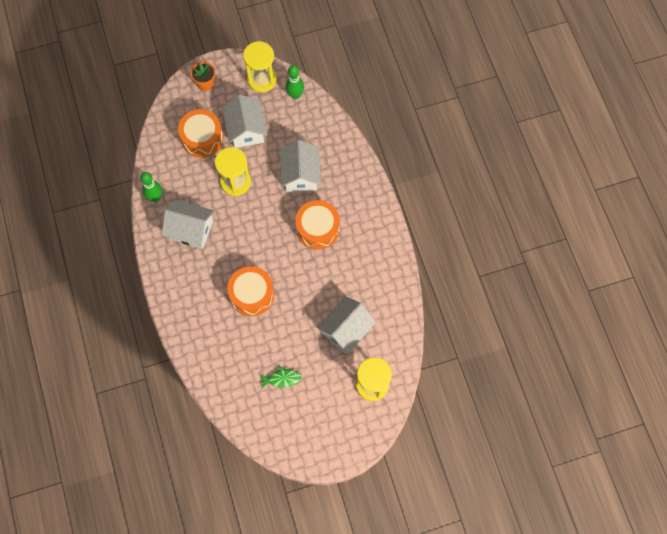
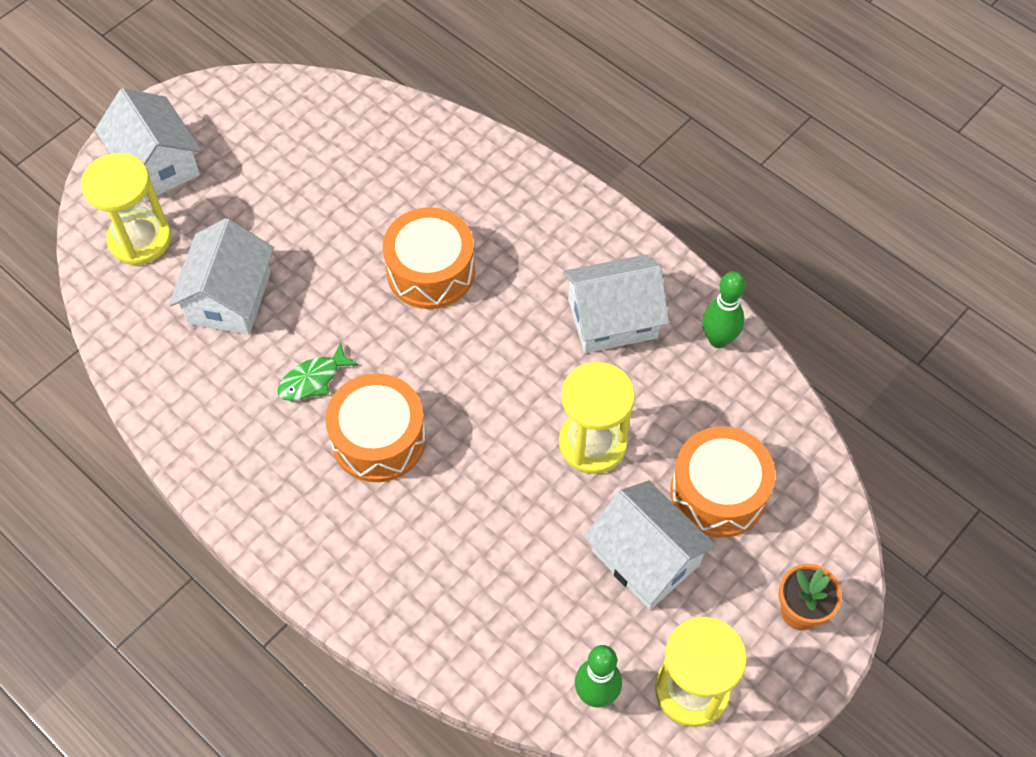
camera: 150 degrees right, 10 degrees down
green fish [259,366,301,389] -> green fish moved to [277,342,358,401]
white house [280,140,321,192] -> white house moved to [95,88,202,201]

